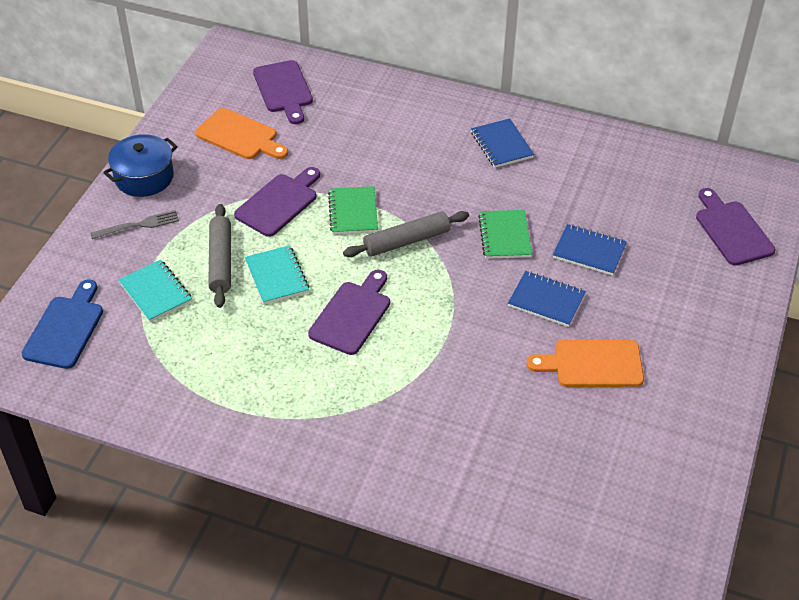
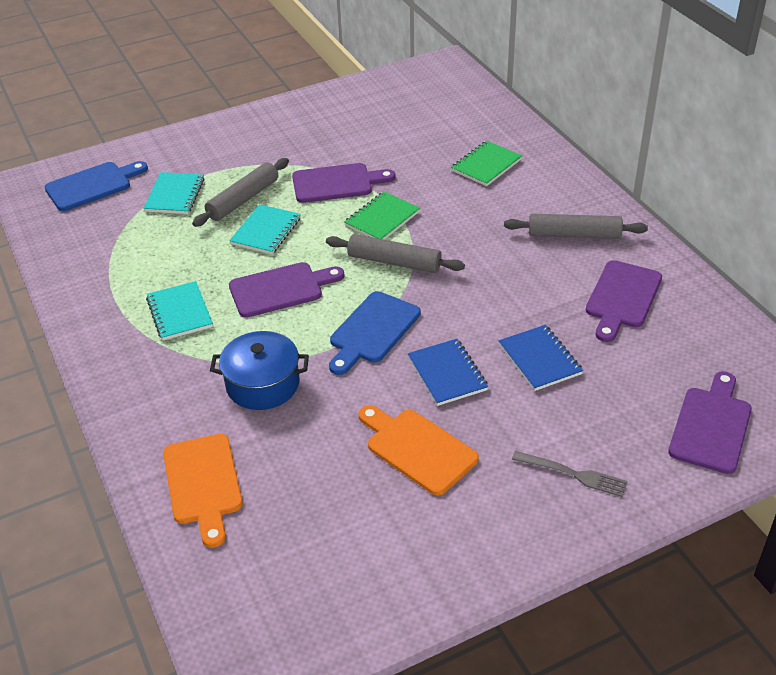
camera: 45 degrees right, 5 degrees down
grey fork [90,210,179,239] -> grey fork moved to [512,451,628,497]
blue pot [103,134,178,197] -> blue pot moved to [210,331,309,410]
orange cutting board [195,108,288,159] -> orange cutting board moved to [163,434,243,548]
purple cutting board [253,60,313,124] -> purple cutting board moved to [586,260,662,342]
blue notebook [471,118,534,168] -> grey rolling pin [504,214,648,239]
green notebook [478,210,532,259] -> green notebook moved to [451,141,522,186]
none -> turquoise notebook [146,281,213,340]
none -> blue cutting board [329,291,421,375]

